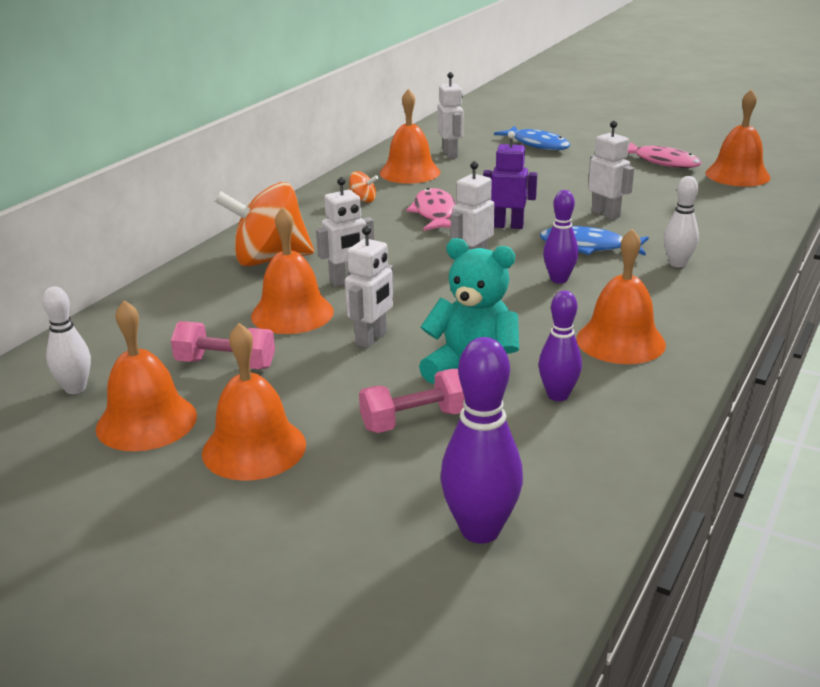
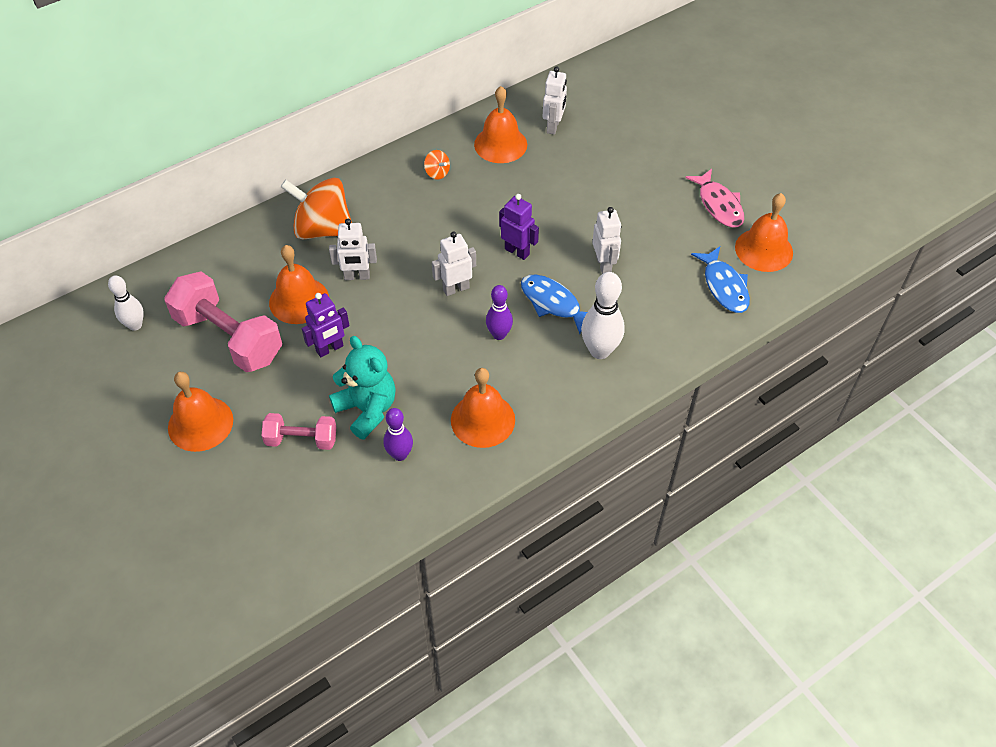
camera: 25 degrees right, 25 degrees up
orange bell [96,300,197,451] -> none
pink dumbbell [171,321,275,369] -> pink dumbbell [165,271,282,372], size x1.82
white robot [345,226,394,348] -> purple robot [302,293,349,357]
pink fish [406,188,456,231] -> none
purple bowling pin [440,337,523,544] -> none
blue fish [494,126,570,150] -> blue fish moved to [691,246,750,313]
white bowling pin [664,176,699,267] -> white bowling pin [581,272,625,359], size x1.55

